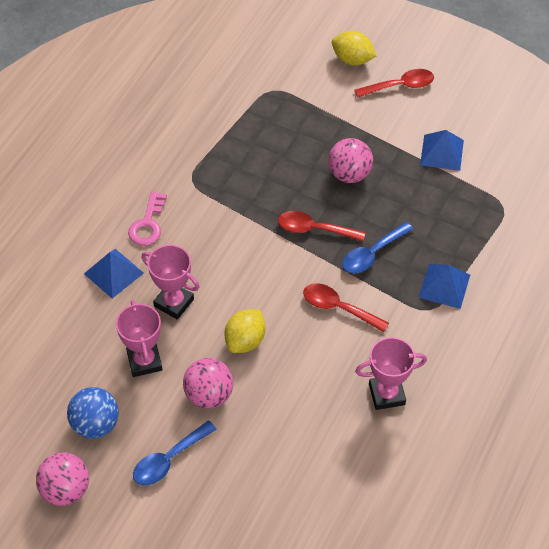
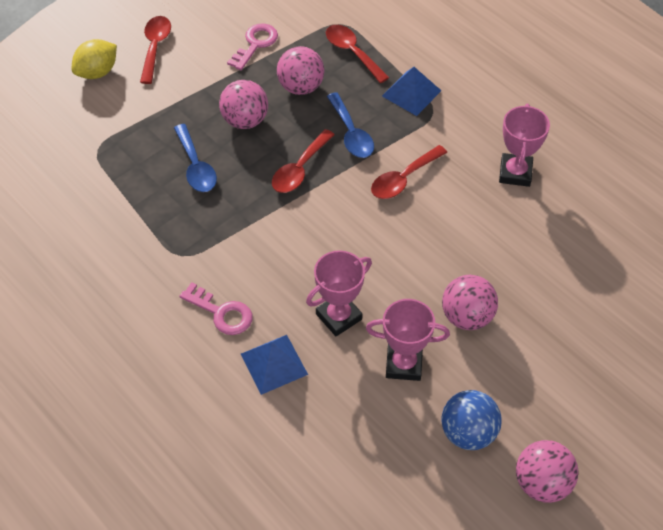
camera: 70 degrees left, 0 degrees up
blue spoon [133,421,216,485] -> blue spoon moved to [174,124,217,192]
yellow lemon [224,309,266,353] -> none
blue pyramid [420,130,464,171] -> pink key [227,23,278,70]
none -> pink ball [277,46,324,95]
none -> red spoon [326,25,389,83]

